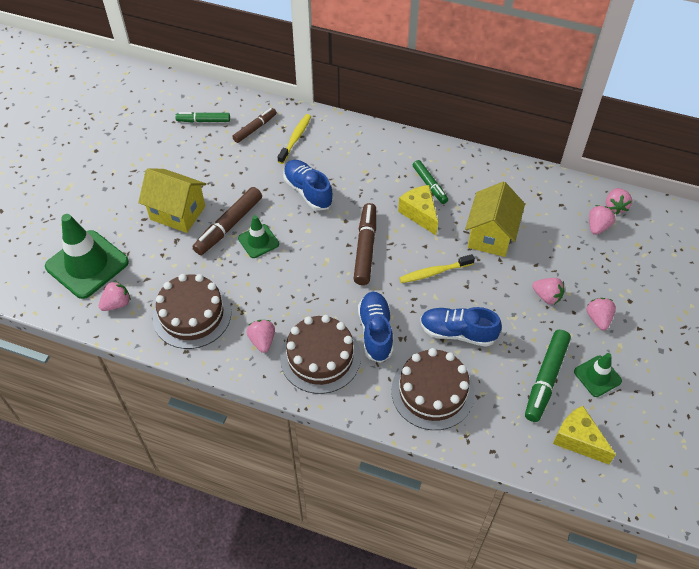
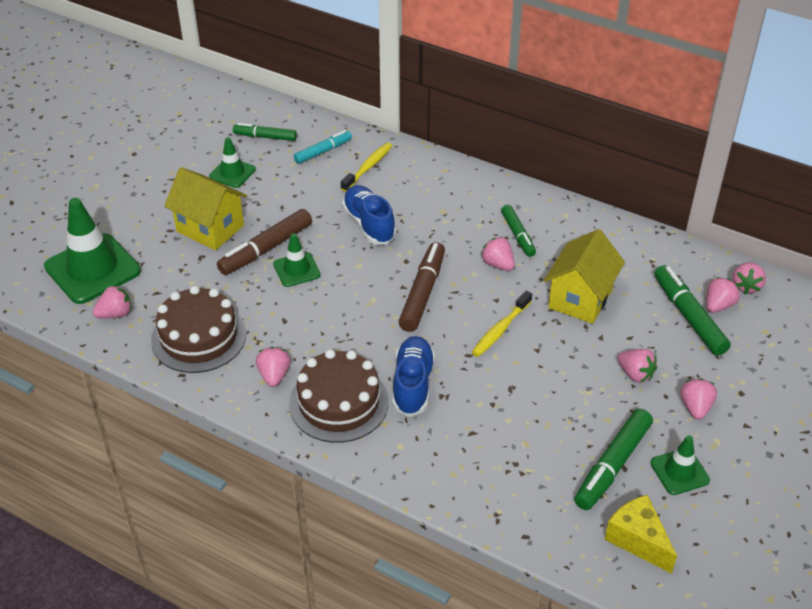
camera: 10 degrees right, 10 degrees down
brown marker [232,108,277,143] -> turquoise marker [294,130,352,164]
brown cake [391,348,475,430] -> none
yellow cheese [398,185,438,235] -> pink strawberry [481,237,515,271]
yellow toothbrush [399,254,475,283] -> yellow toothbrush turned 45 degrees counterclockwise [471,291,532,357]
blue shoe [420,307,502,347] -> none
none -> green traffic cone [209,137,256,188]
none -> green marker [654,265,731,356]

